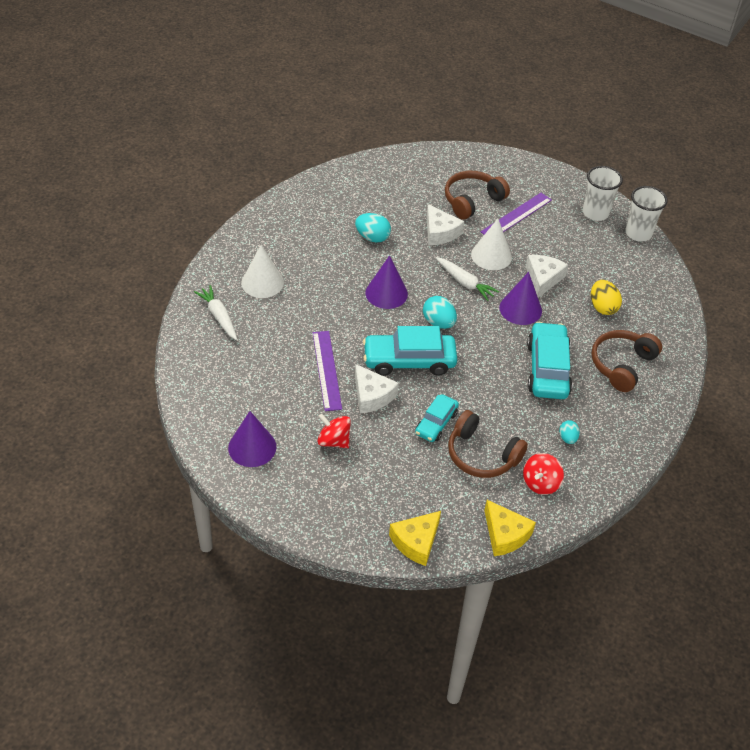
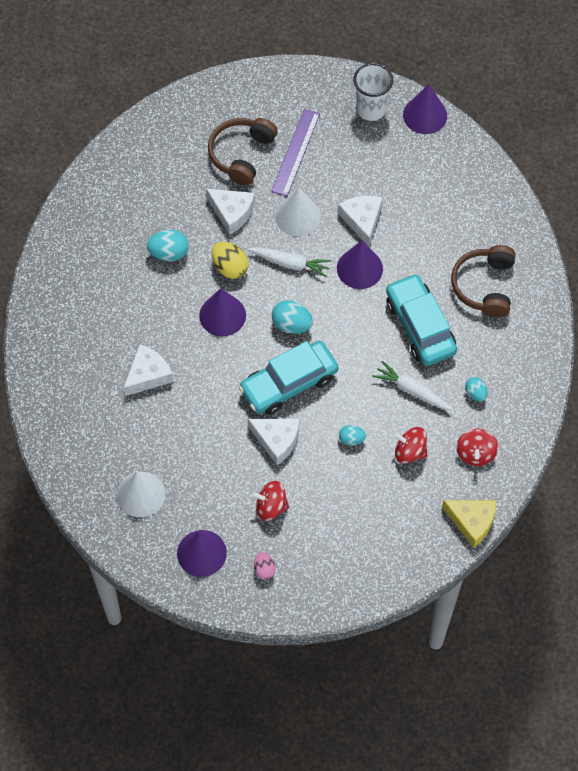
camera: 25 degrees left, 15 degrees up
white carrot [194,285,237,340] -> white carrot moved to [372,361,452,410]
white cone [241,245,284,298] -> white cone moved to [117,471,166,517]
purple ruler [313,331,342,411] -> none
yellow cheese [389,511,441,566] -> none
turquoise car [415,394,459,442] -> turquoise egg [339,425,366,446]
brown headphones [448,410,528,478] -> red spinning top [394,427,428,464]
yellow egg [591,280,622,315] -> yellow egg moved to [212,242,249,279]
white cup [625,186,668,242] -> purple cone [403,84,447,134]
none -> white cheese [123,344,174,396]
none -> pink egg [254,552,275,580]

